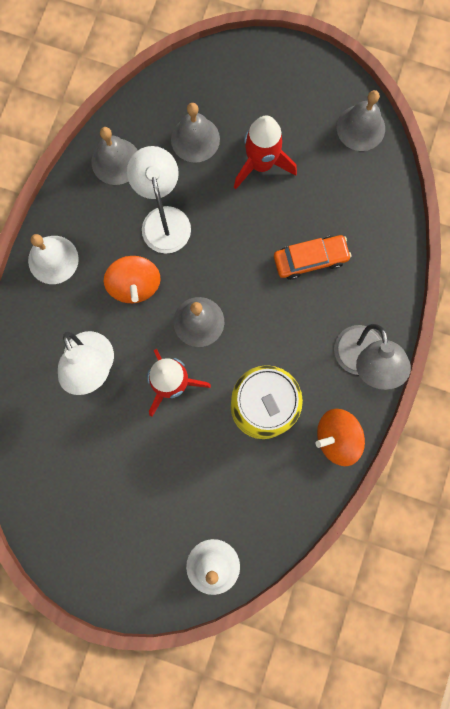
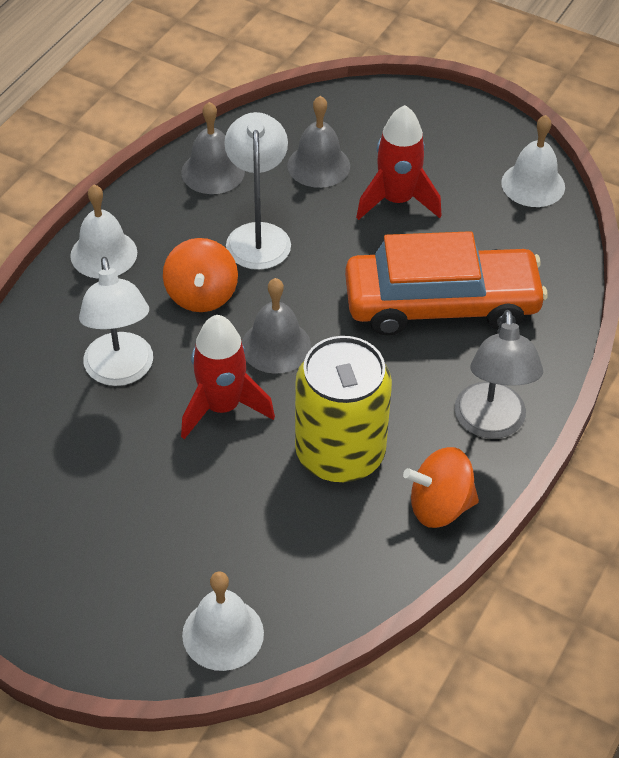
camera: 10 degrees right, 30 degrees down
orange car [274,235,352,280] -> orange car [345,231,548,336], size x1.93
grey bell [337,90,385,151] -> white bell [501,115,565,207]

